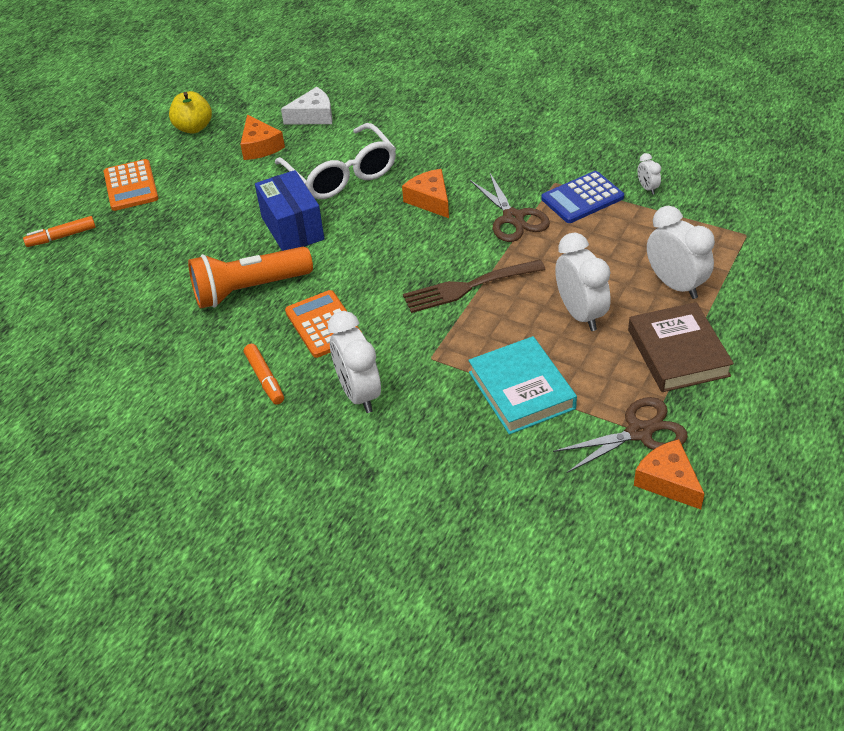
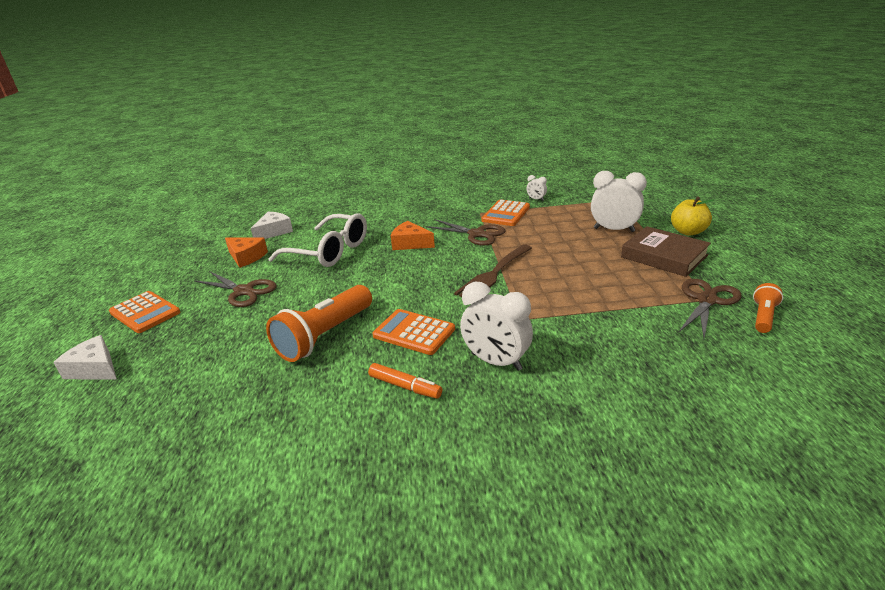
camera: 35 degrees left, 15 degrees down
orange marker [23,216,96,247] -> white cheese [53,335,117,379]
yellow apple [169,91,212,134] -> yellow apple moved to [671,196,714,236]
blue box [255,170,324,251] -> none
turquoise book [468,336,577,435] -> none
blue calculator [541,171,624,223] -> orange calculator [482,199,530,226]
white clock [555,233,611,331] -> none
orange cheese [634,439,704,509] -> orange flashlight [753,283,783,333]
none -> brown scissors [194,271,277,307]

